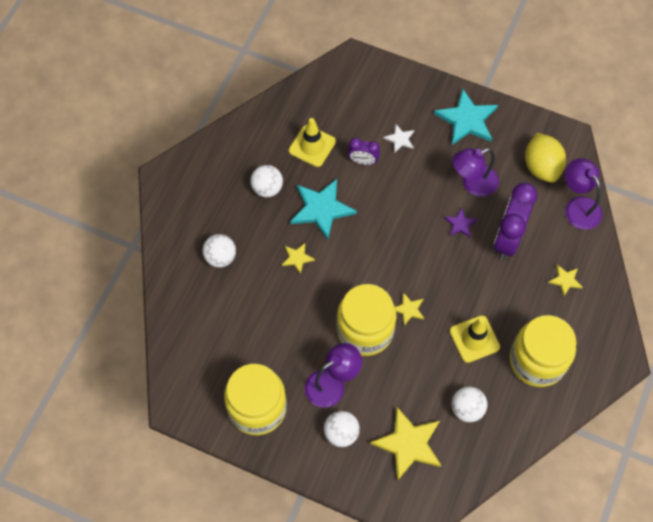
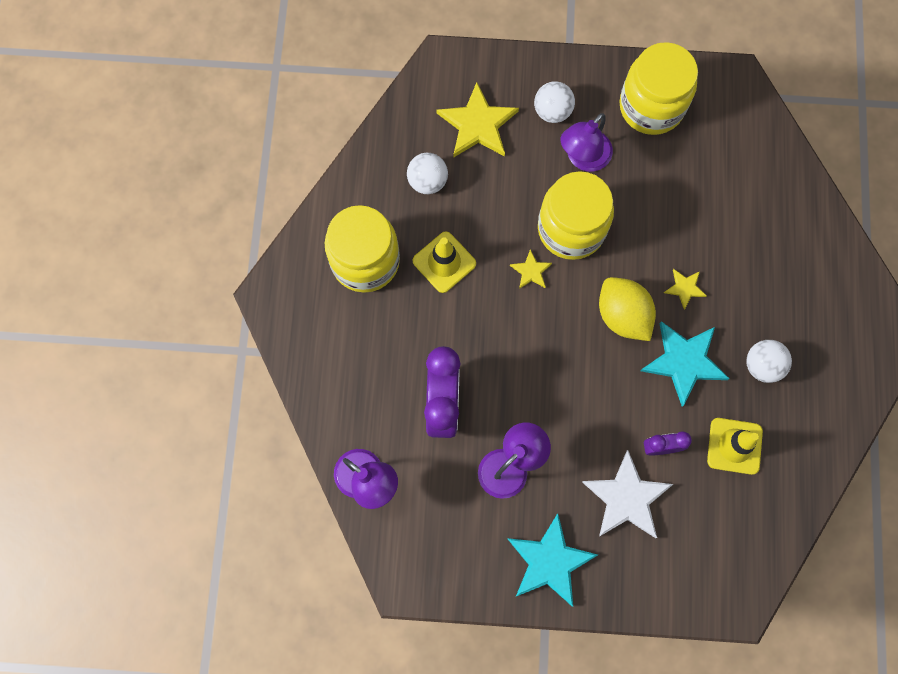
camera: 160 degrees right, 10 degrees up
white ball [203,234,236,268] -> none
white star [383,124,414,153] -> white star [582,450,673,538], size x2.02
purple star [444,207,478,237] -> none
yellow lemon [525,133,566,183] -> yellow lemon moved to [599,277,656,341]
yellow star [548,265,583,296] -> none

